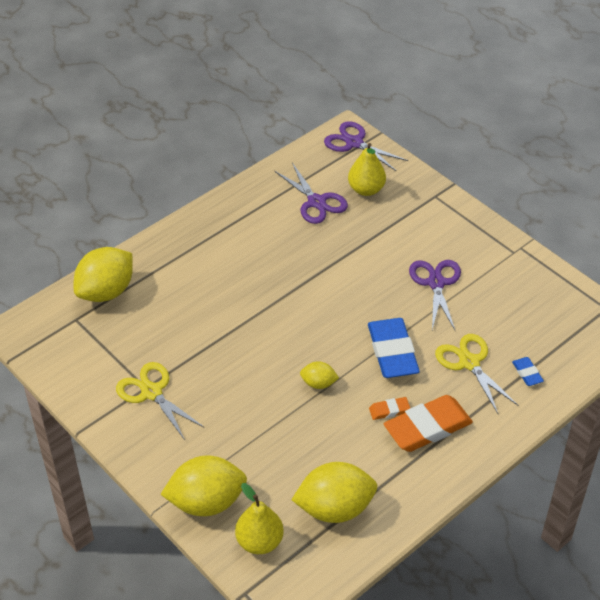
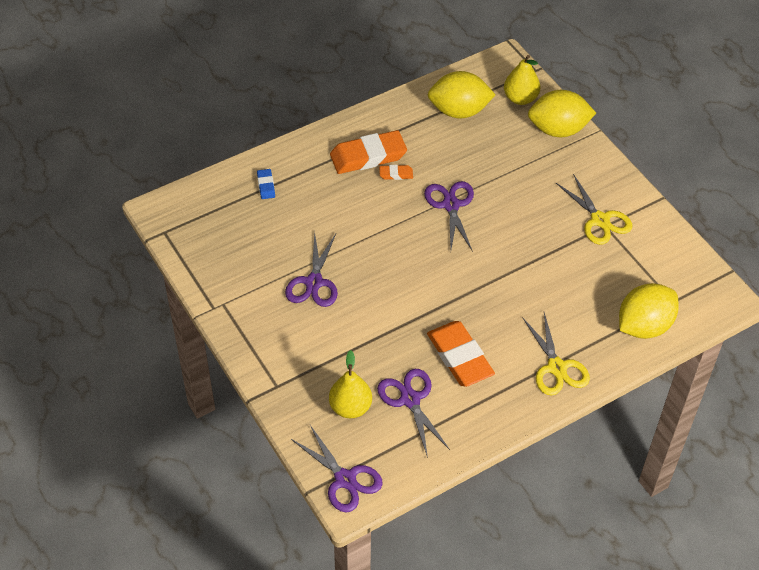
camera: 170 degrees left, 5 degrees up
yellow lemon [300,361,339,389] -> purple scissors [424,181,474,252]
blue eraser [368,318,420,378] -> none
yellow scissors [435,334,519,414] -> yellow scissors moved to [522,313,590,396]
none -> orange eraser [427,321,495,387]

